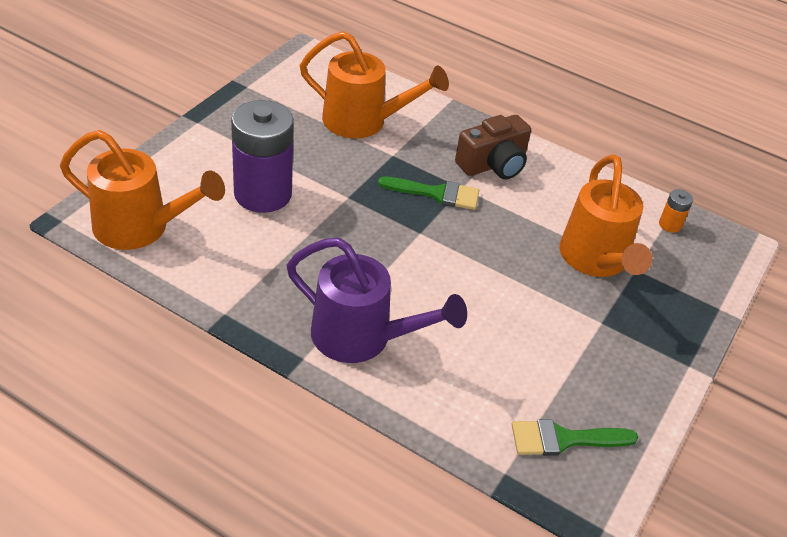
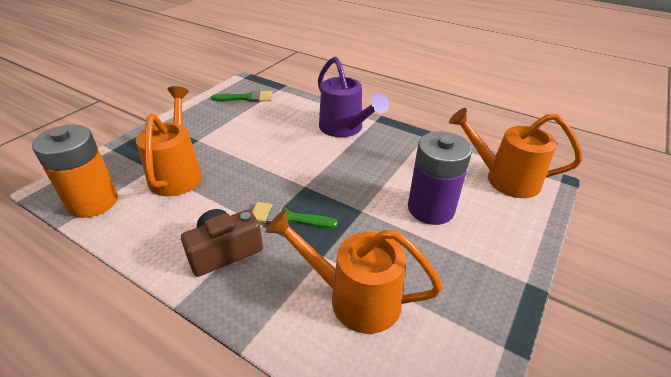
camera: 175 degrees left, 5 degrees down
purple watering can [287,238,467,363] -> purple watering can turned 150 degrees counterclockwise [318,57,389,137]
orange battery [659,189,693,233] -> orange battery [32,125,118,218], size x2.44

